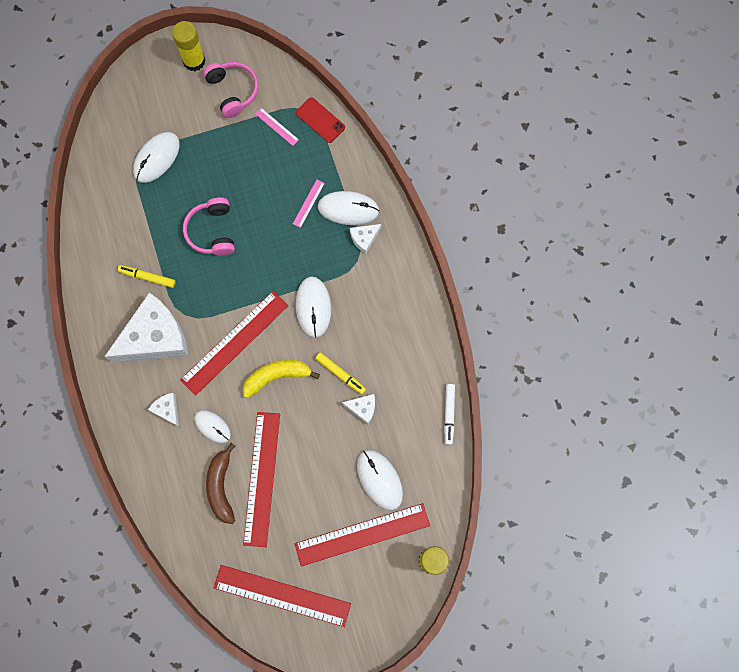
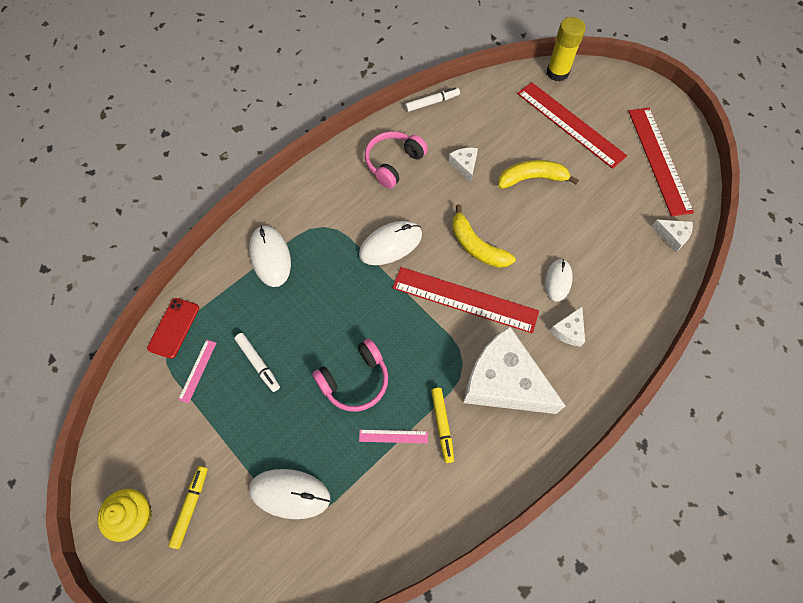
camera: 115 degrees left, 10 degrees down
yellow glue stick [172,21,205,71] -> yellow cupcake [98,489,152,542]
pink headphones [203,62,259,118] -> pink headphones moved to [365,131,428,189]
brown banana [206,443,235,524] -> none
red ruler [243,412,280,547] -> none
pink ruler [293,180,325,228] -> pink ruler moved to [359,430,428,443]
yellow marker [315,352,366,395] -> yellow marker moved to [168,466,208,549]
white cheese [350,224,381,254] -> white cheese moved to [651,220,693,252]
white mouse [357,450,403,511] -> none
none -> white marker [234,333,280,392]
none -> yellow banana [498,160,579,189]

